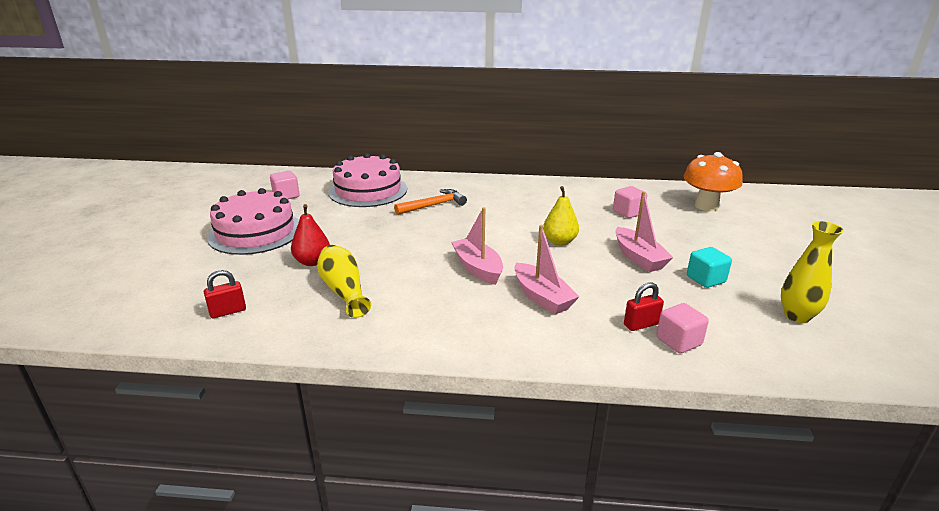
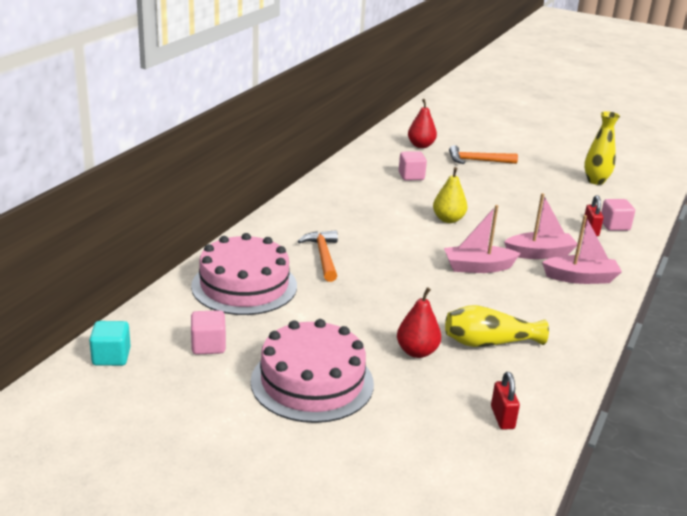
camera: 70 degrees left, 0 degrees up
pink boat [616,191,673,272] -> pink boat moved to [542,215,622,284]
orange mushroom [683,152,743,211] -> red pear [408,99,437,148]
turquoise cube [687,247,732,288] -> turquoise cube moved to [89,321,131,366]
none -> orange hammer [449,145,518,164]

